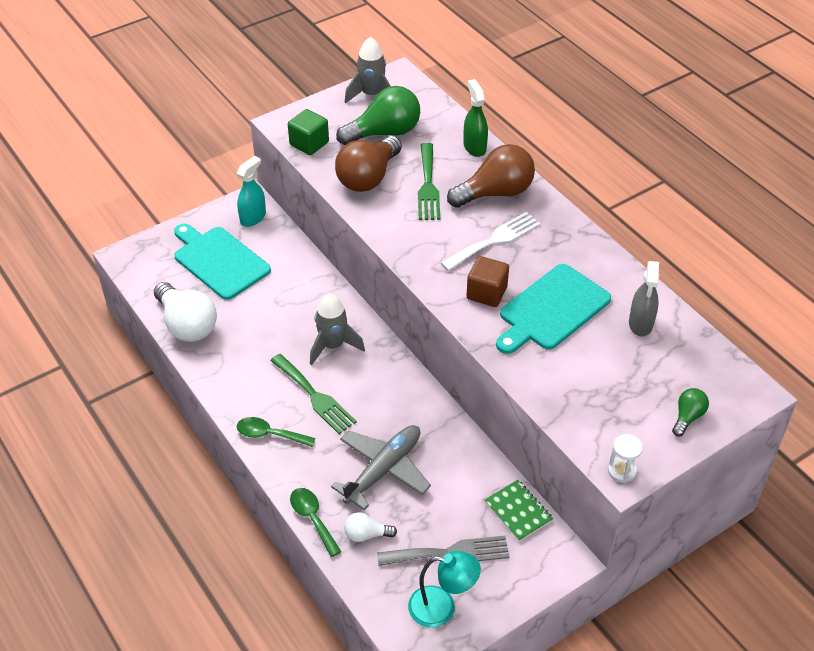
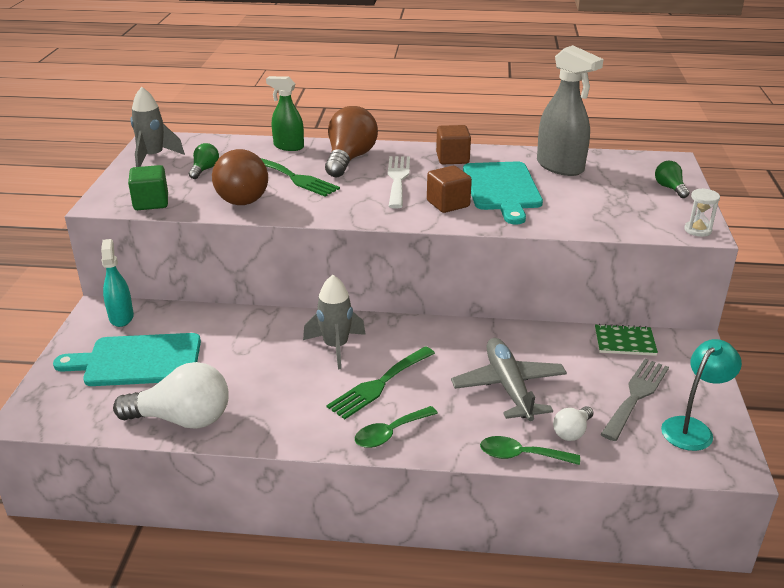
camera: 50 degrees left, 15 degrees down
green fork [270,354,357,434] -> green fork turned 135 degrees clockwise [327,346,435,419]
green light bulb [336,86,420,145] -> green light bulb [189,143,219,179], size x0.49
grey spray bottle [629,261,659,336] -> grey spray bottle [537,45,604,176], size x1.59
none -> brown cube [436,125,471,164]

